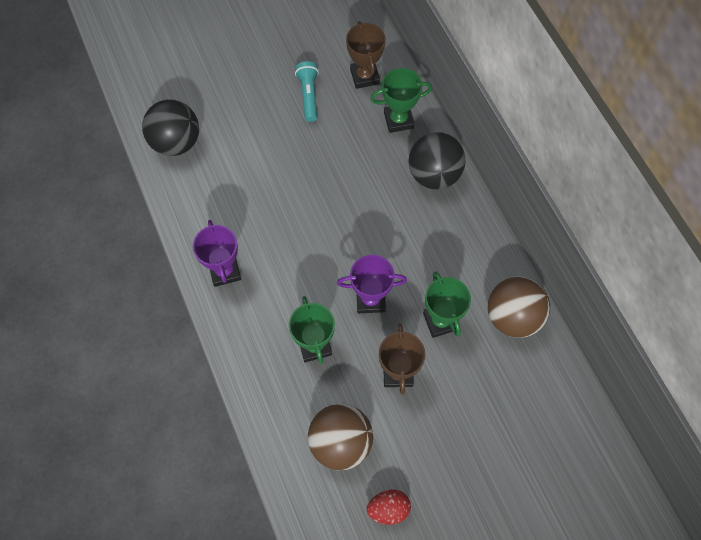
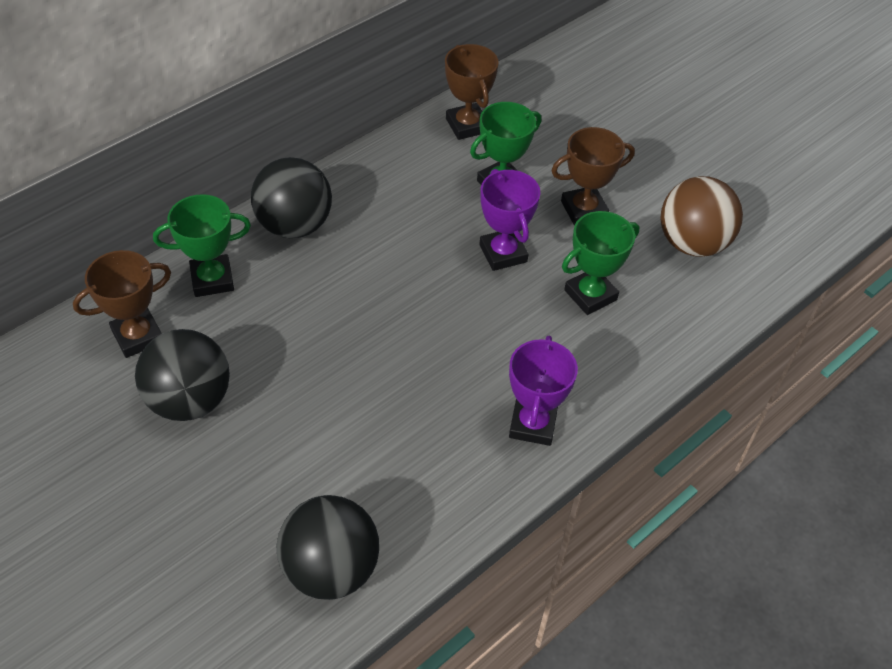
camera: 110 degrees left, 15 degrees down
purple trophy [193,220,241,287] -> purple trophy turned 45 degrees counterclockwise [509,335,578,446]
turquoise flashlight [295,61,319,122] -> black ball [135,329,230,421]
red egg [367,489,411,525] -> none
green trophy [370,68,432,133] -> green trophy turned 75 degrees counterclockwise [153,194,251,297]
brown ball [488,276,550,338] -> brown trophy [445,44,499,140]

